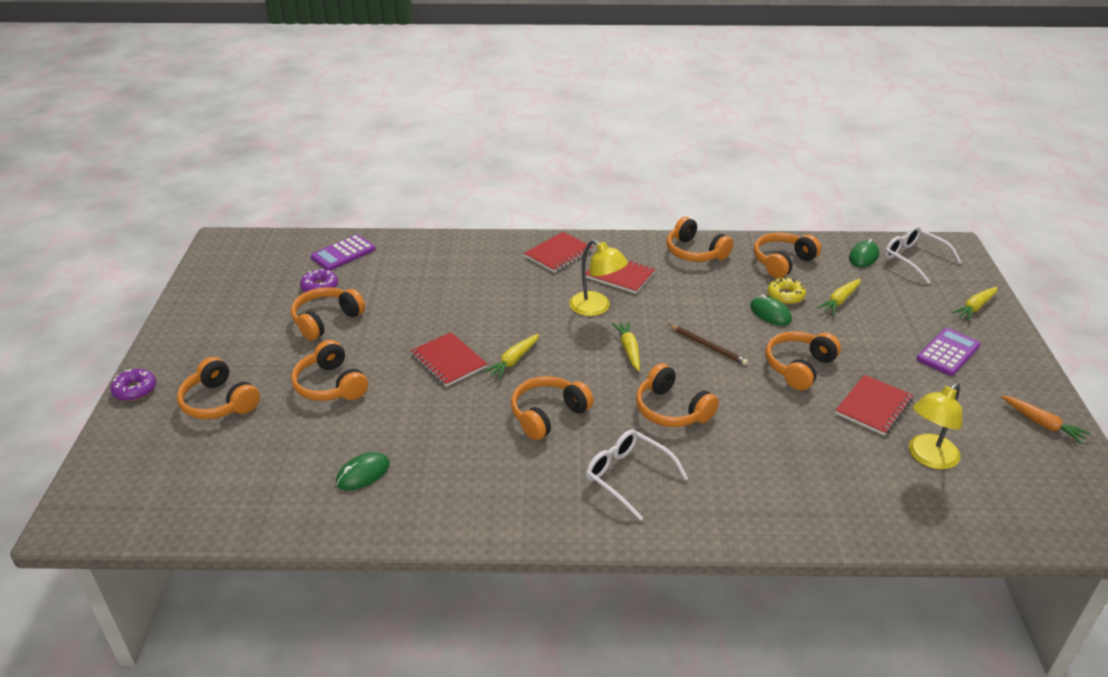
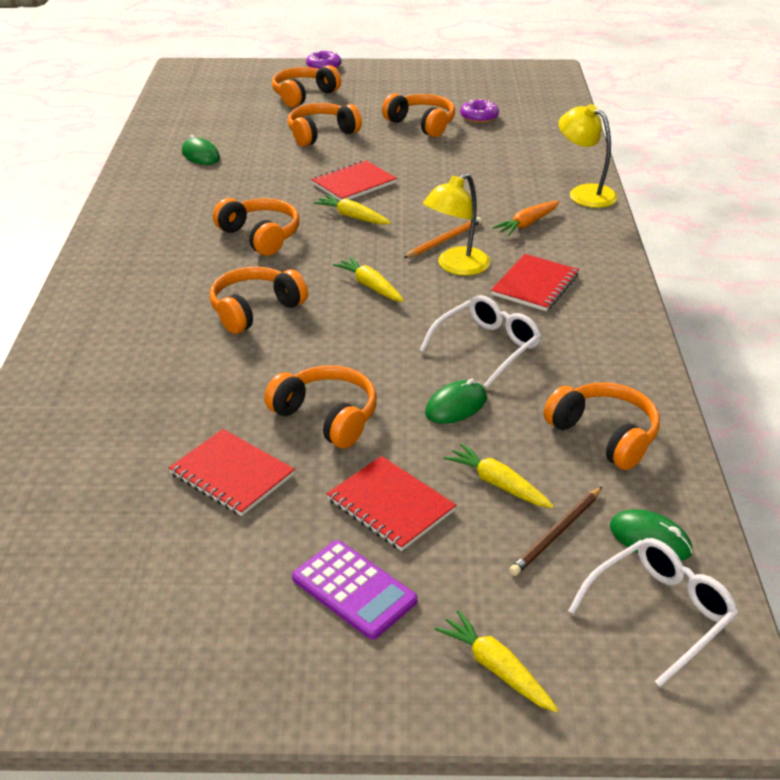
camera: 90 degrees right, 0 degrees up
purple calculator [311,234,376,271] -> none
red notebook [524,232,593,273] -> red notebook moved to [327,456,456,551]
white glasses [586,429,688,521] -> white glasses moved to [419,295,541,388]
yellow carrot [612,321,640,371] -> yellow carrot turned 120 degrees counterclockwise [333,257,404,302]
orange headphones [666,217,733,262] -> none
brown pencil [668,324,748,365] -> brown pencil moved to [509,487,602,576]
yellow donut [768,277,806,304] -> none
yellow lamp [909,383,963,470] -> yellow lamp moved to [559,104,618,208]
orange carrot [1001,396,1090,444] -> orange carrot moved to [493,201,559,236]
none -> orange pencil [404,217,482,258]

